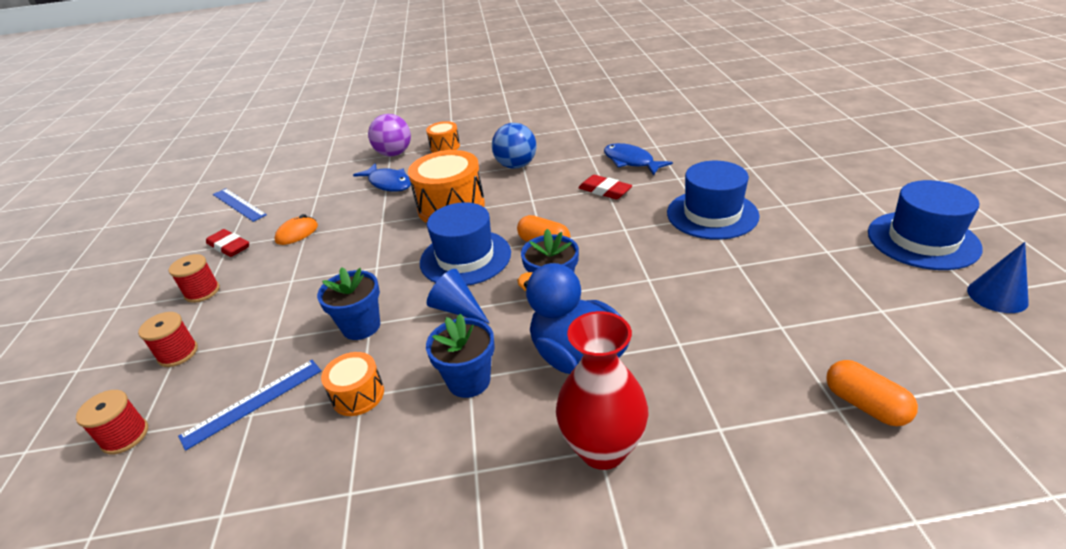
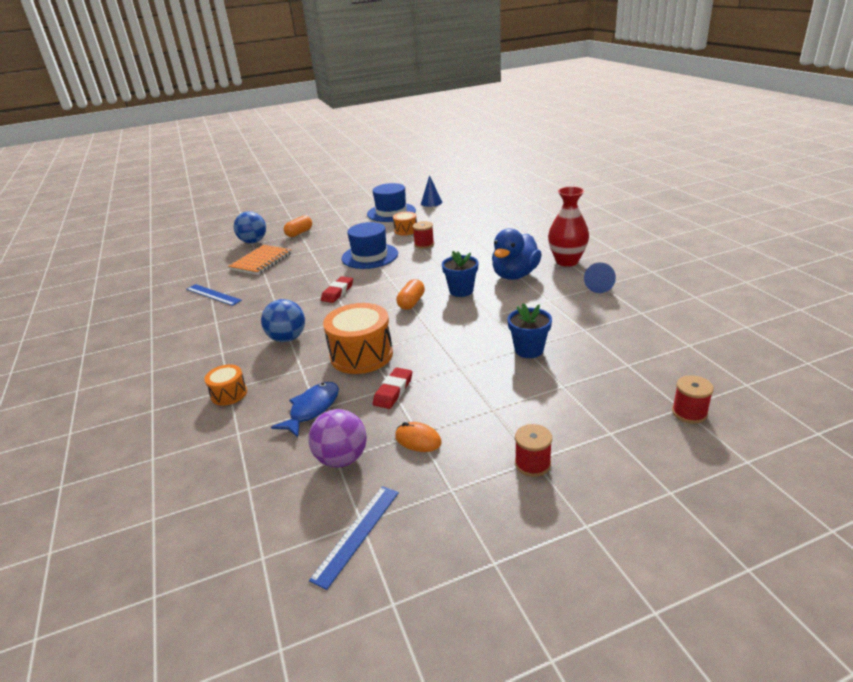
camera: 105 degrees left, 5 degrees down
red spool [138,312,198,367] -> red spool moved to [413,221,434,249]
blue ruler [178,360,321,451] -> blue ruler moved to [186,284,242,306]
red eraser [206,229,249,257] -> red eraser moved to [373,367,412,409]
orange drum [321,352,384,416] -> orange drum moved to [393,212,417,235]
purple ball [368,114,411,156] -> purple ball moved to [308,409,367,467]
blue hat [420,202,511,286] -> none
blue flower pot [426,314,495,398] -> none
blue cone [427,269,490,324] -> blue cone moved to [584,262,616,293]
blue fish [604,143,673,175] -> none
orange capsule [826,360,918,426] -> orange capsule moved to [284,216,312,237]
none -> orange notebook [228,245,292,275]
none -> blue ball [234,211,266,243]

